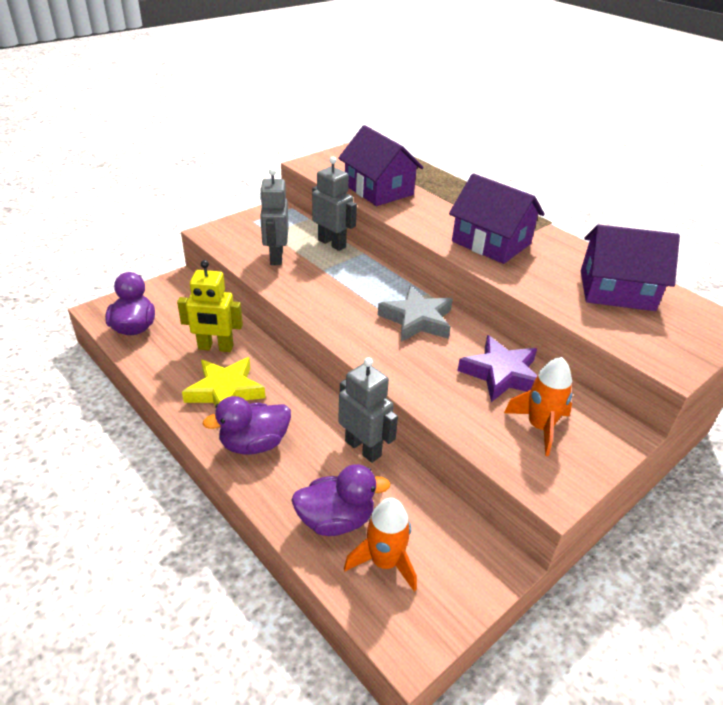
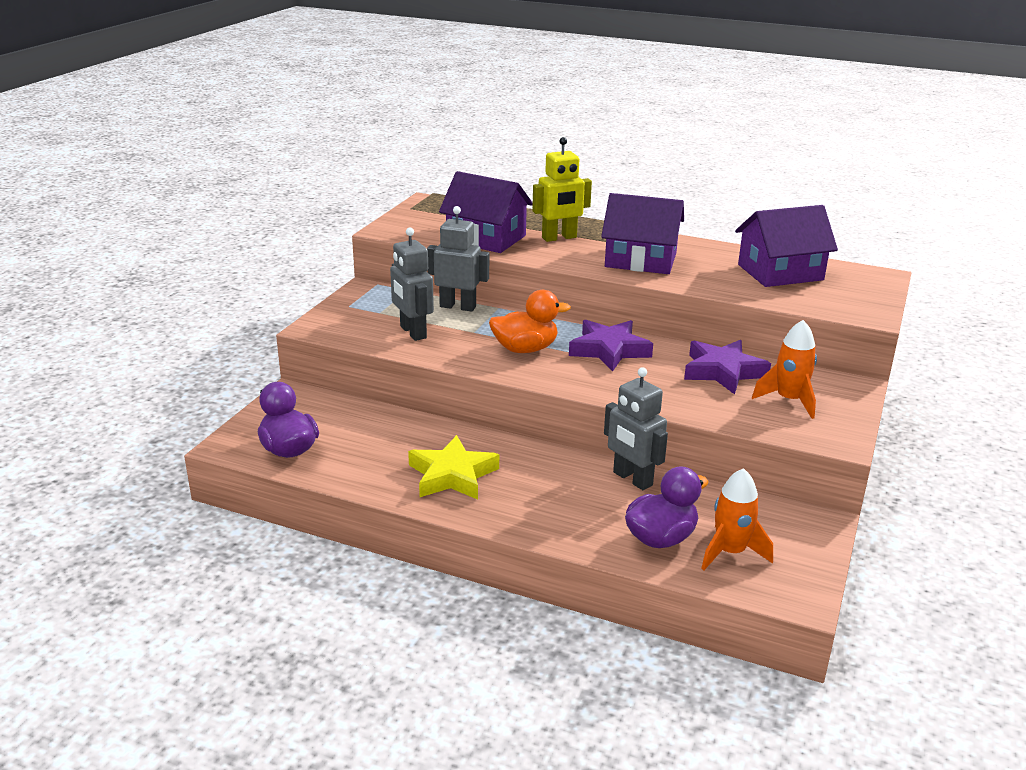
camera: 25 degrees left, 10 degrees down
yellow robot [177,260,243,352] -> yellow robot moved to [532,137,592,242]
purple duck [202,396,291,454] -> none
grey robot [338,357,398,463] -> grey robot turned 150 degrees counterclockwise [604,367,668,490]
grey star [378,286,453,342] -> purple star [569,320,653,371]
none -> orange duck [489,290,571,353]

